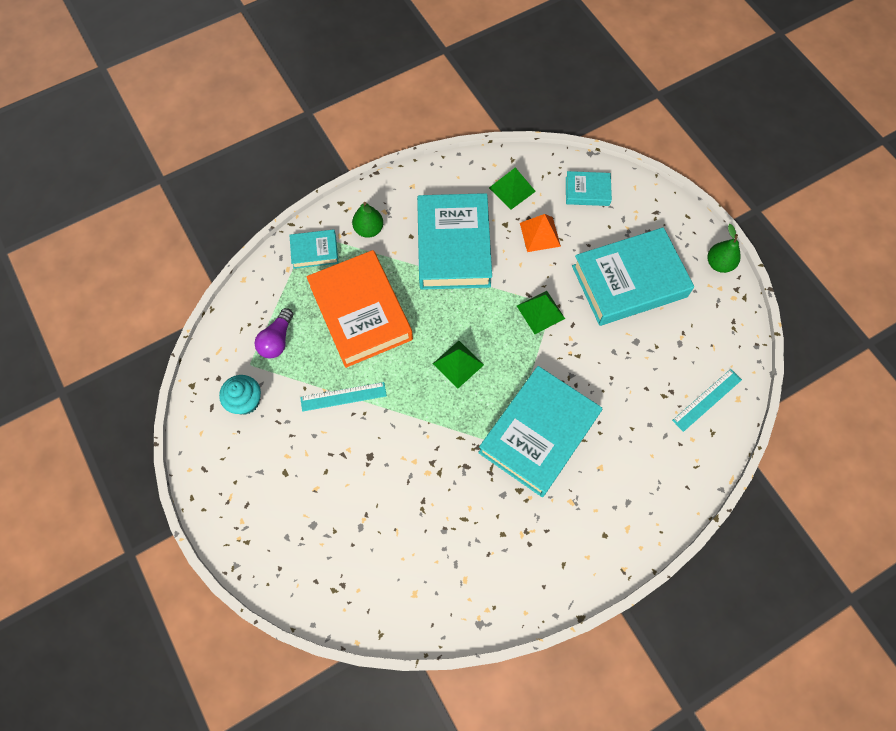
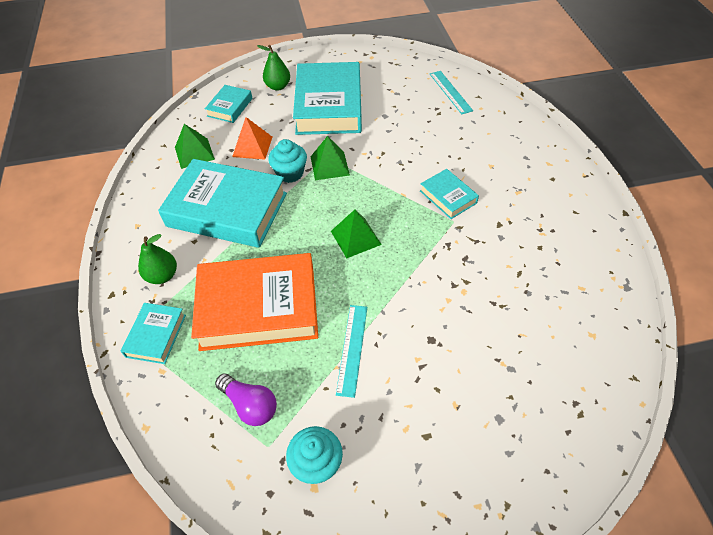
camera: 70 degrees left, 15 degrees down
turquoise book [478,366,602,497] -> turquoise book [420,169,479,219], size x0.48
green pear [708,224,741,273] -> green pear moved to [257,45,290,91]
none -> turquoise cupcake [268,139,307,183]

